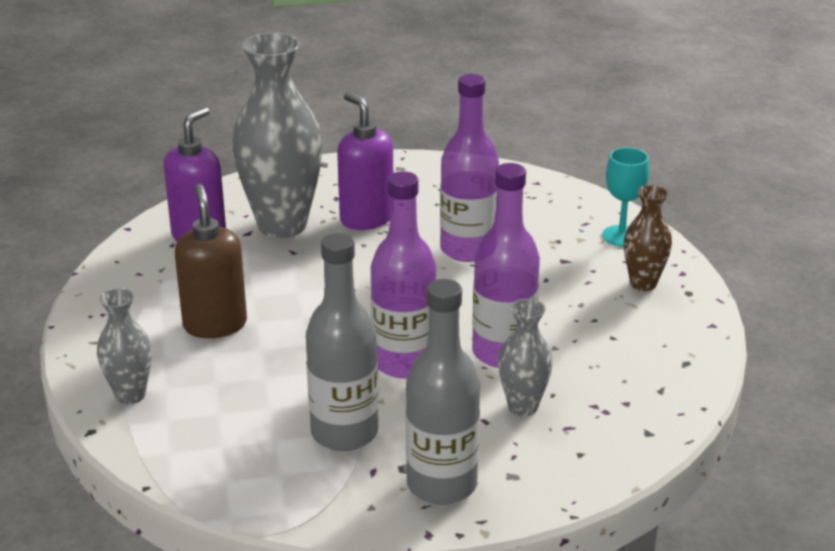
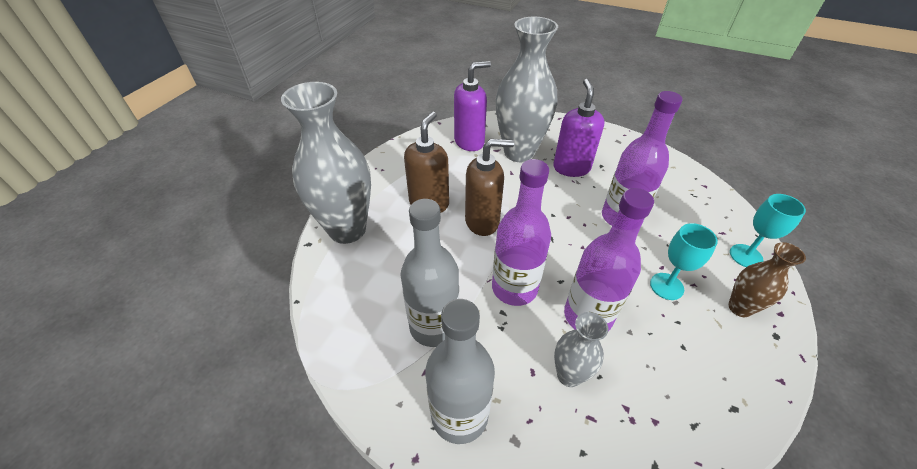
camera: 35 degrees right, 15 degrees up
grey vase [97,288,152,404] -> grey vase [281,82,371,244], size x1.98
none -> brown soap dispenser [465,139,514,236]
none -> turquoise goblet [650,223,718,300]

